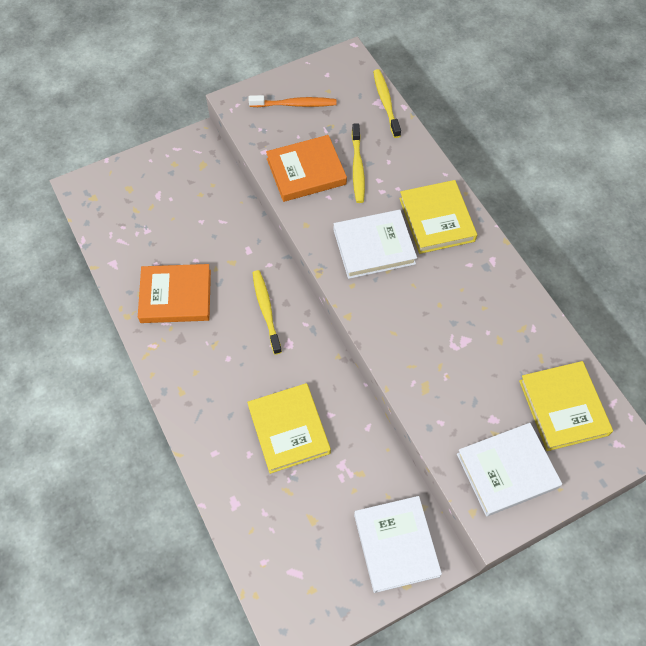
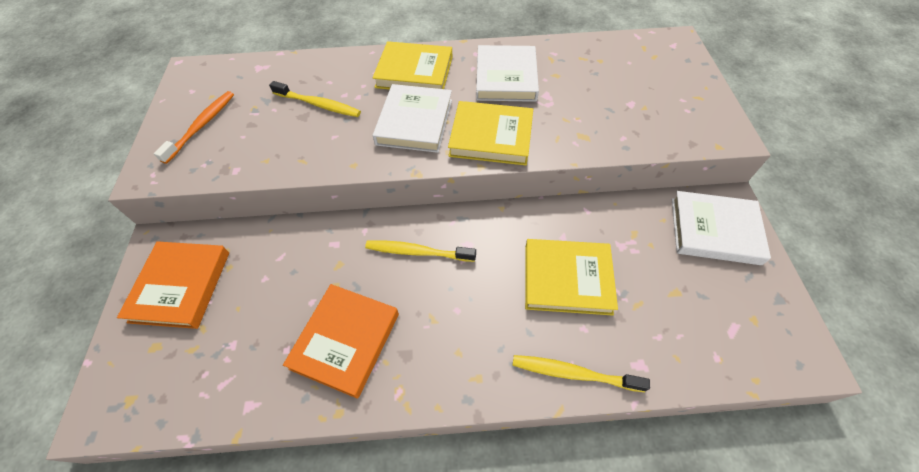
camera: 65 degrees left, 5 degrees down
orange book [266,135,347,202] -> orange book moved to [117,241,229,329]
yellow toothbrush [373,69,401,138] -> yellow toothbrush moved to [512,355,650,392]
white book [457,423,562,516] -> white book moved to [476,45,539,102]
yellow book [519,361,613,451] -> yellow book moved to [448,101,533,165]

